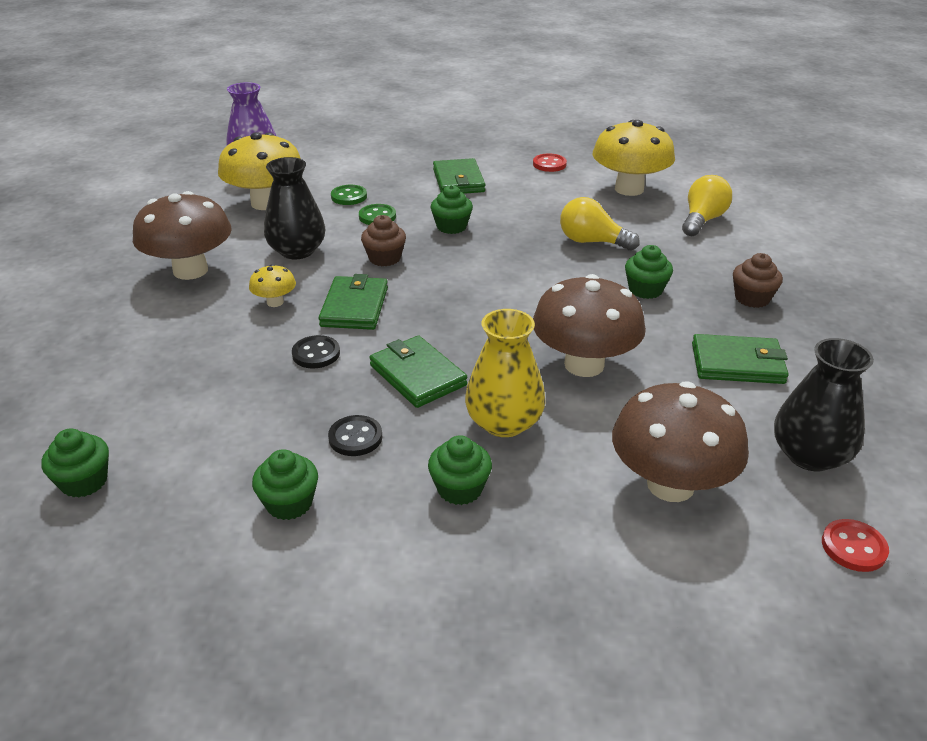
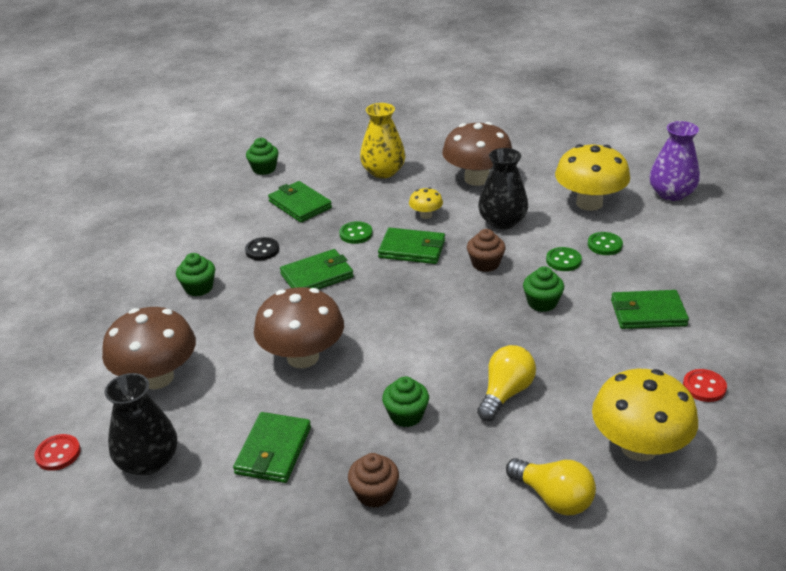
camera: 100 degrees right, 0 degrees up
green cupcake [252,449,318,520] -> none
black button [292,335,340,368] -> green button [339,221,373,244]
yellow vase [465,309,546,437] -> yellow vase moved to [360,103,406,178]
none -> green wallet [268,181,332,223]

